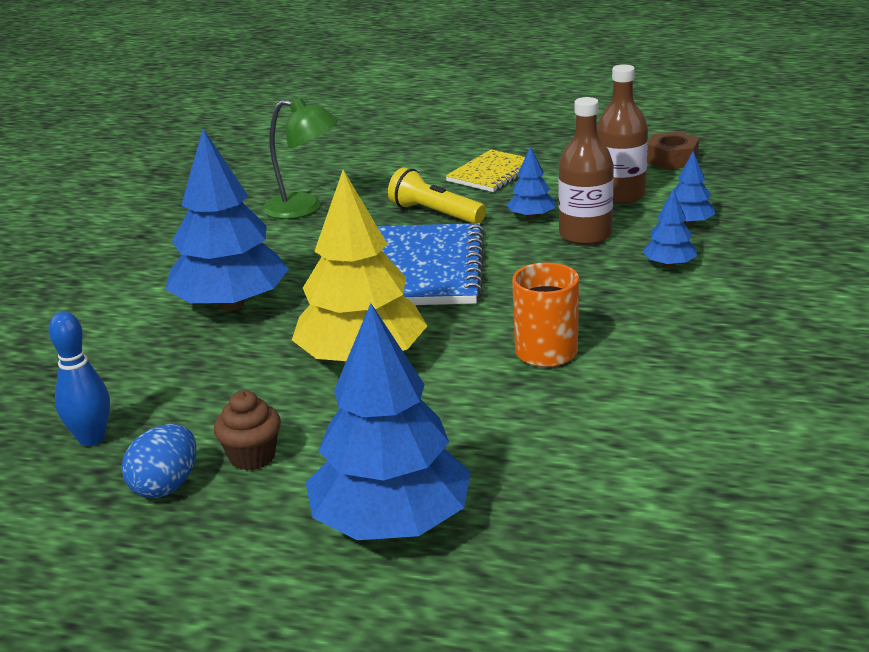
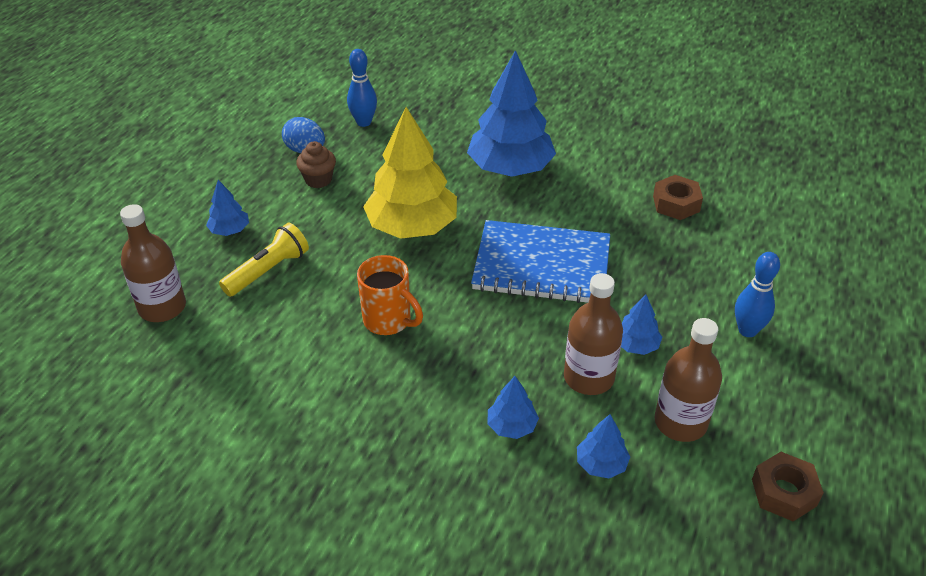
camera: 95 degrees right, 15 degrees up
green lamp [263,98,338,219] -> brown nut [653,175,703,220]
blue tree [306,303,471,540] -> blue tree [206,180,249,236], size x0.45
yellow flashlight [388,167,486,223] -> yellow flashlight moved to [219,223,309,297]
yellow notebook [446,149,525,192] -> blue bowling pin [735,252,780,337]
none -> brown bottle [120,204,186,322]

